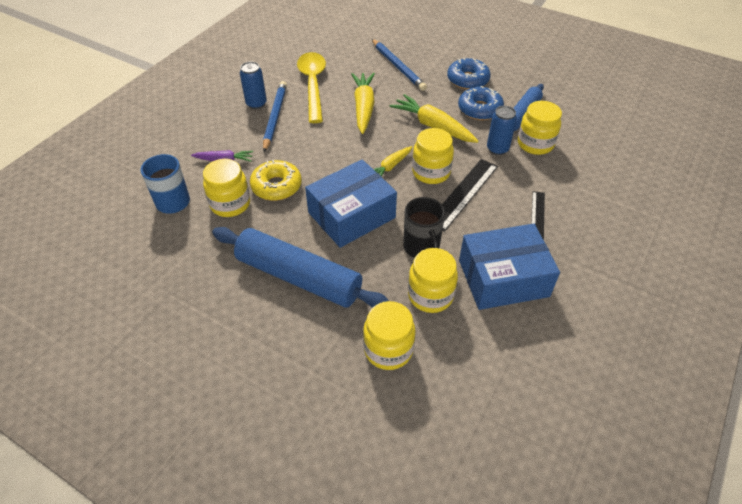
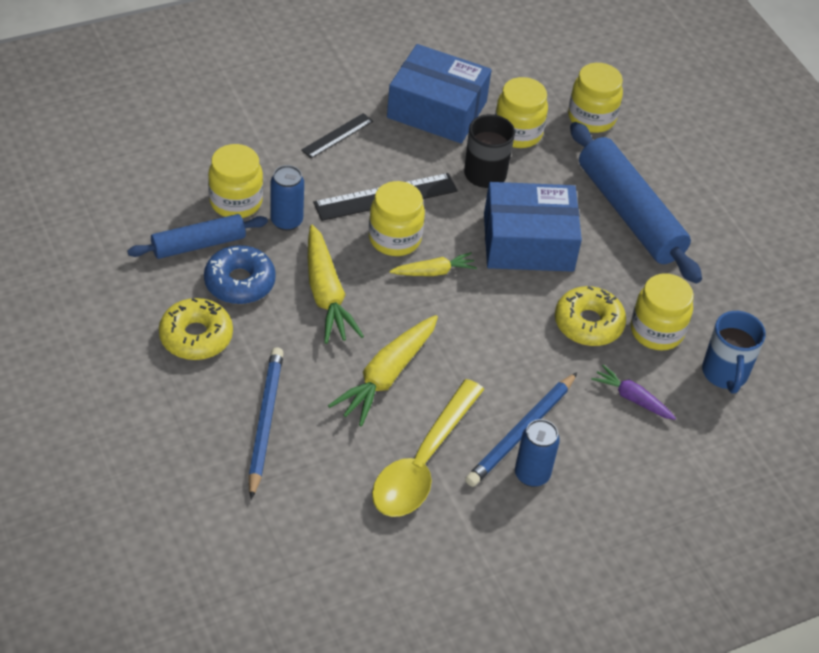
camera: 150 degrees left, 0 degrees up
blue donut [447,58,491,90] -> yellow donut [159,298,233,360]

